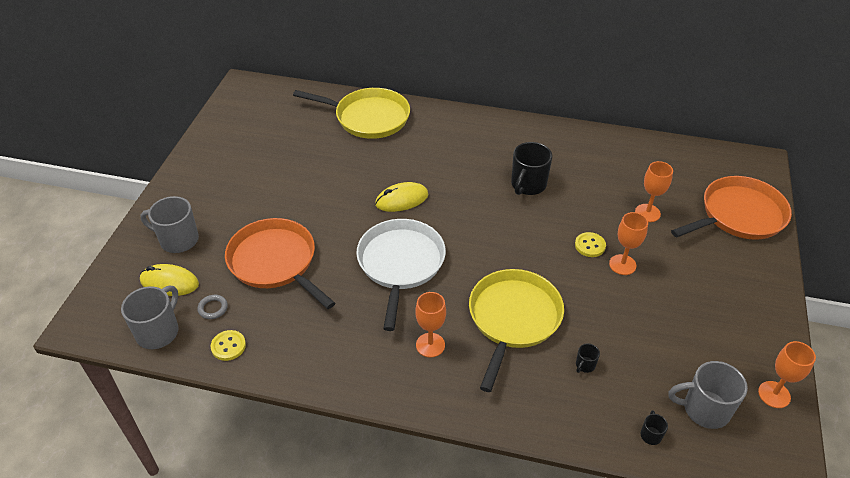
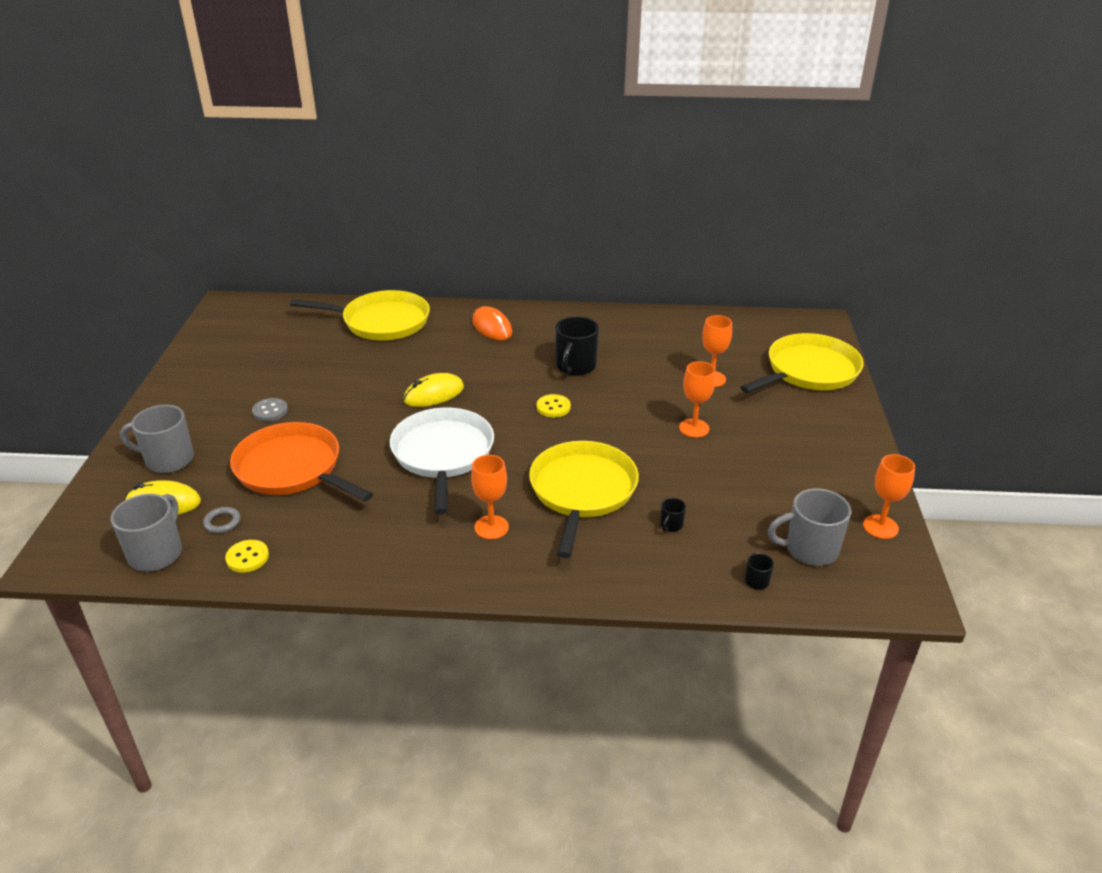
camera: 10 degrees left, 10 degrees down
yellow button [575,232,606,257] -> yellow button moved to [537,394,571,417]
orange pan [671,176,792,240] -> yellow pan [740,333,864,393]
none -> grey button [252,398,288,421]
none -> orange mouse [472,306,512,340]

